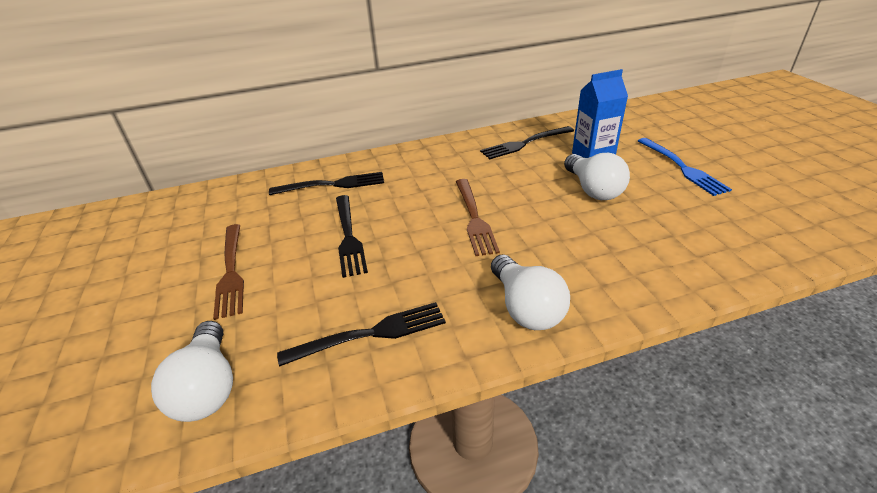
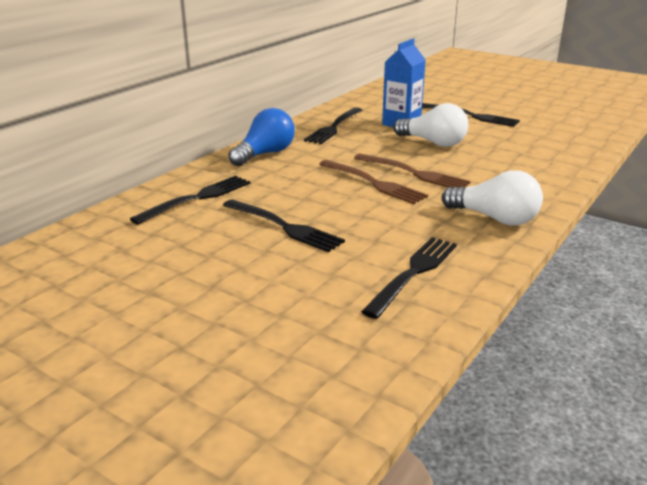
camera: 40 degrees left, 10 degrees down
white light bulb [151,321,233,422] -> none
brown fork [213,224,244,320] -> brown fork moved to [354,154,471,188]
blue fork [638,138,732,196] -> black fork [422,103,520,127]
none -> blue light bulb [228,108,295,166]

